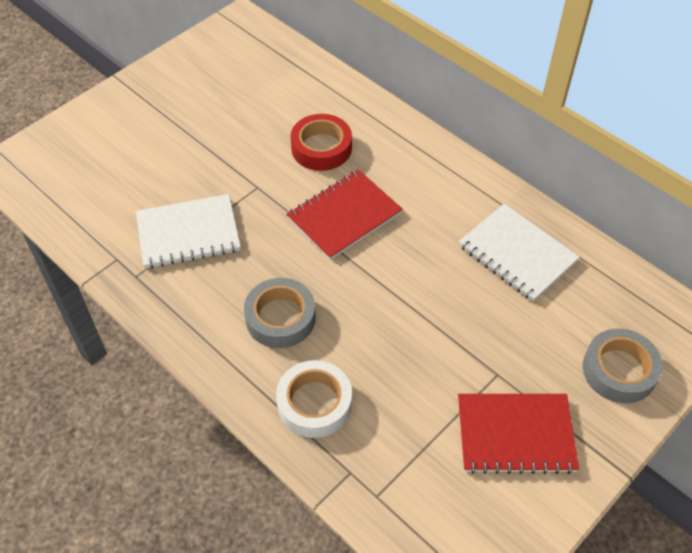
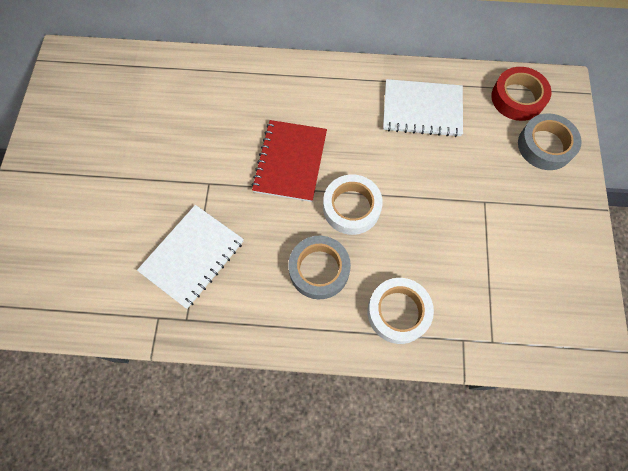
camera: 40 degrees left, 15 degrees up
red tape [290,114,352,171] -> red tape moved to [491,67,551,121]
red notebook [458,394,579,474] -> none
none -> white tape [323,174,383,235]

